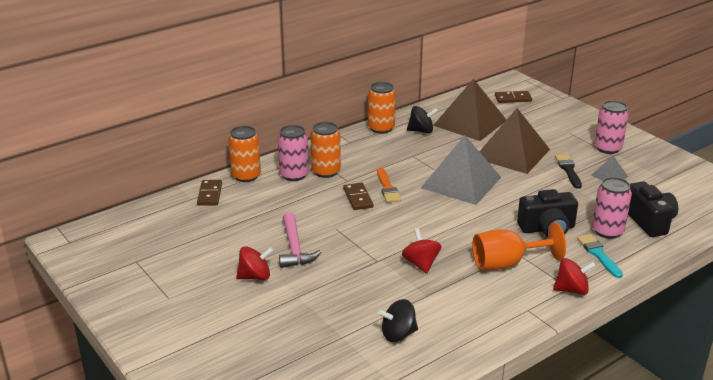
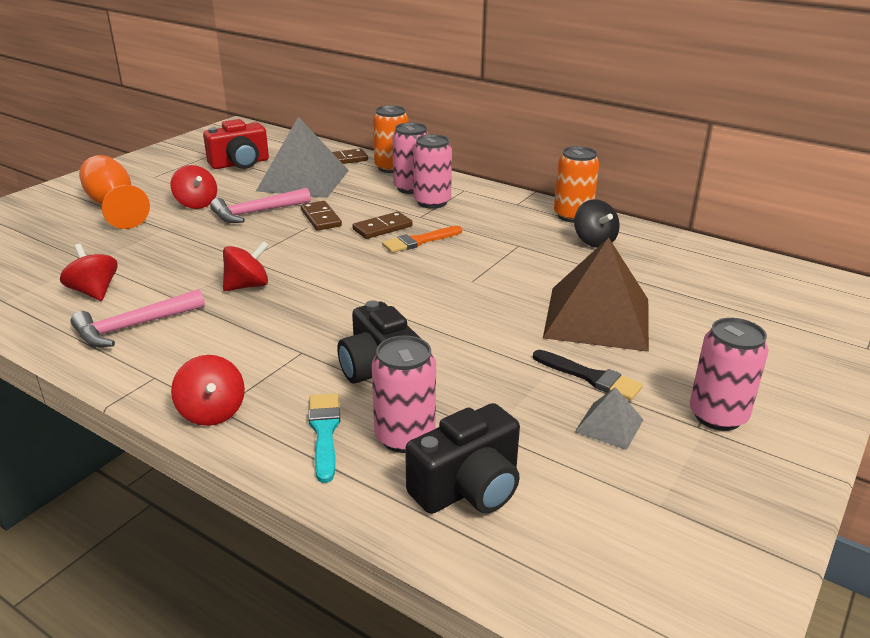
camera: 70 degrees right, 0 degrees up
orange can [310,122,341,178] -> pink can [413,134,452,209]
black spinning top [378,299,418,342] -> red spinning top [60,244,118,301]
grey pyramid [421,135,501,205] -> grey pyramid moved to [256,117,349,198]
brown pyramid [433,79,506,141] -> none
orange goblet [472,222,566,270] -> orange goblet moved to [79,155,150,229]
brown domino [495,91,532,103] -> brown domino moved to [301,201,342,230]
black brush [555,154,582,189] -> black brush turned 60 degrees clockwise [533,350,643,401]
turquoise brush [577,234,623,278] -> turquoise brush turned 60 degrees counterclockwise [308,393,340,483]
none -> pink hammer [70,289,205,347]
none -> red camera [203,119,269,169]

